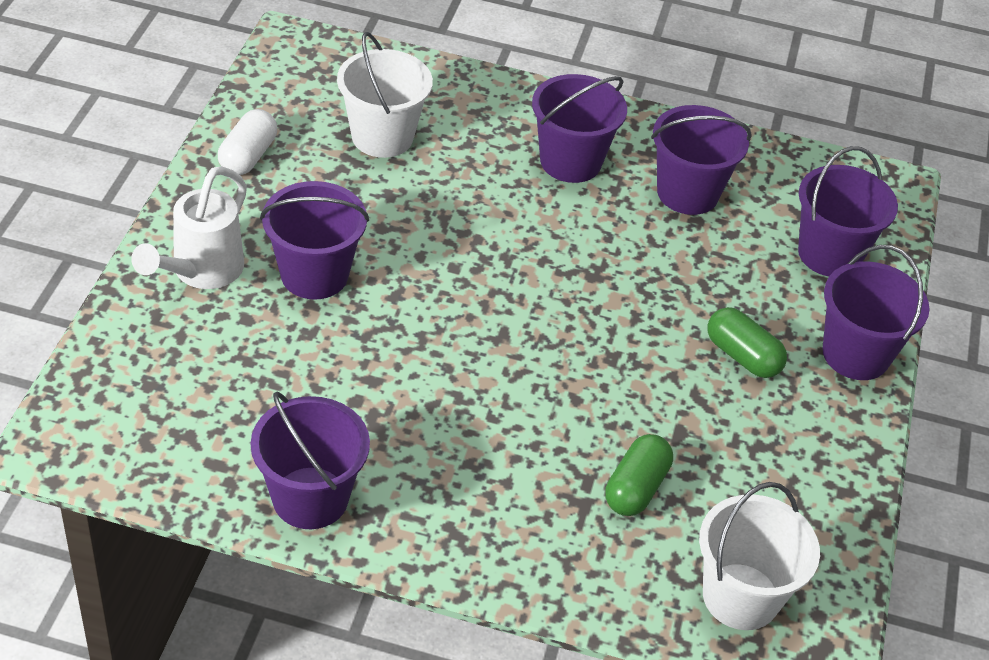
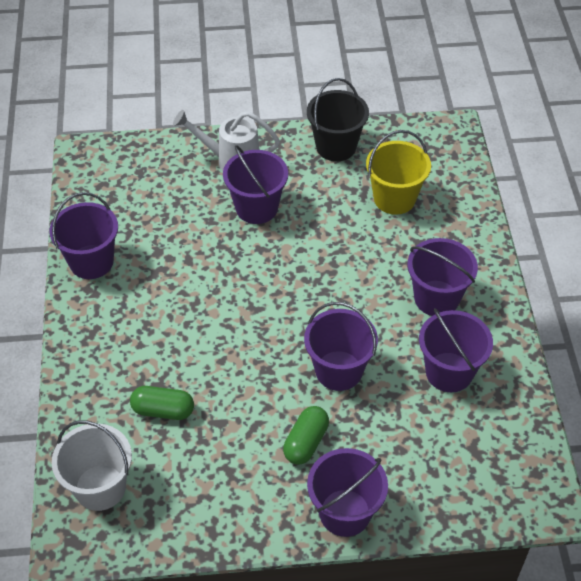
camera: 75 degrees right, 5 degrees up
white capsule [218,109,277,175] -> black bucket [307,78,369,161]
white bucket [337,32,433,158] -> yellow bucket [366,130,431,215]
purple bucket [798,146,898,276] -> purple bucket moved to [304,302,378,391]

